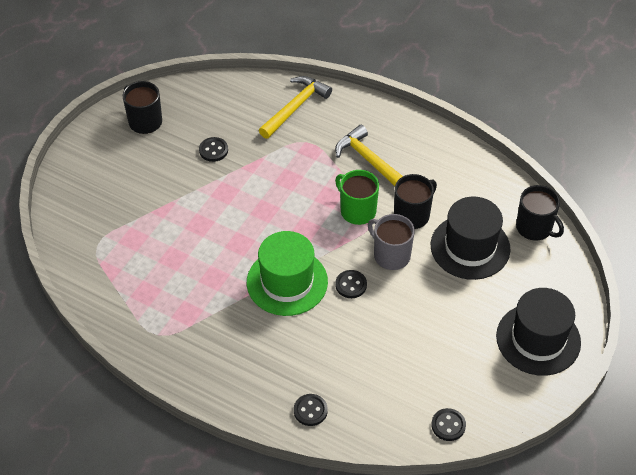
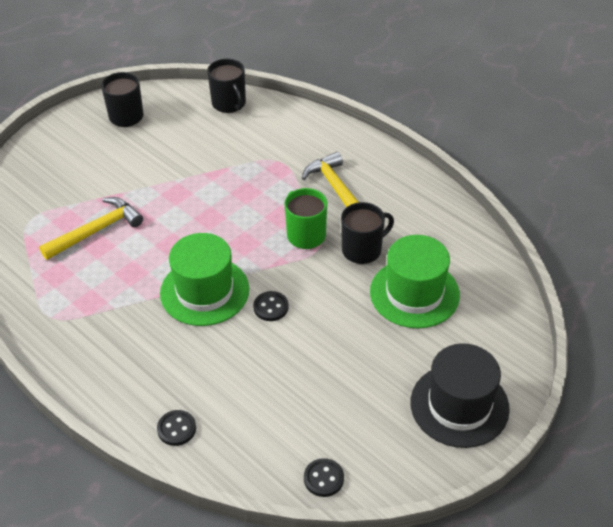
camera: 15 degrees right, 5 degrees down
black button [199,137,228,162] -> none
yellow hammer [259,76,332,139] -> yellow hammer moved to [39,197,143,260]
grey mug [368,214,415,270] -> none
black hat [431,197,510,280] -> green hat [370,235,460,328]
black mug [516,185,564,241] -> black mug moved to [207,59,246,113]

